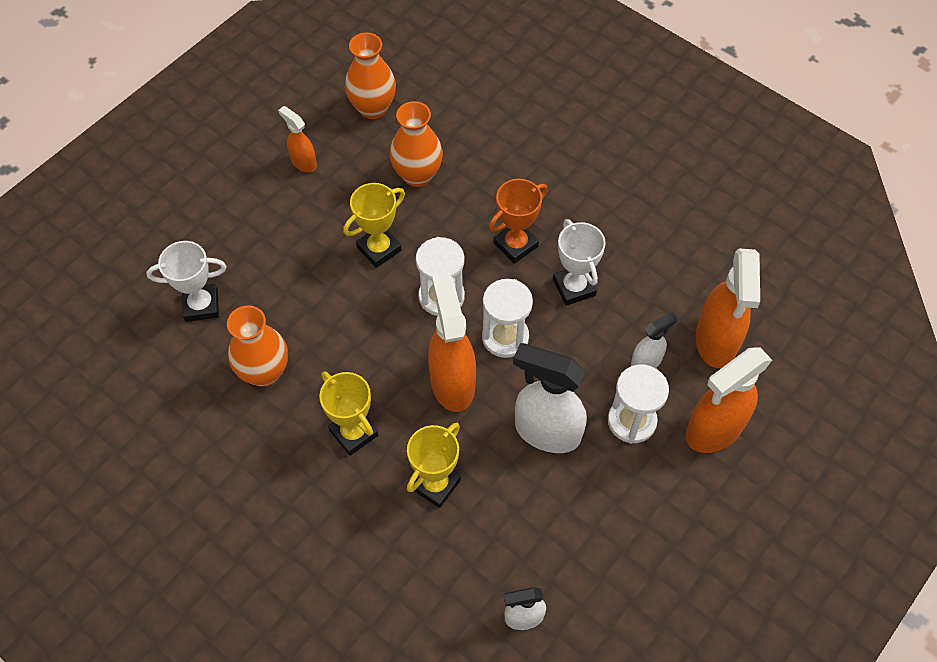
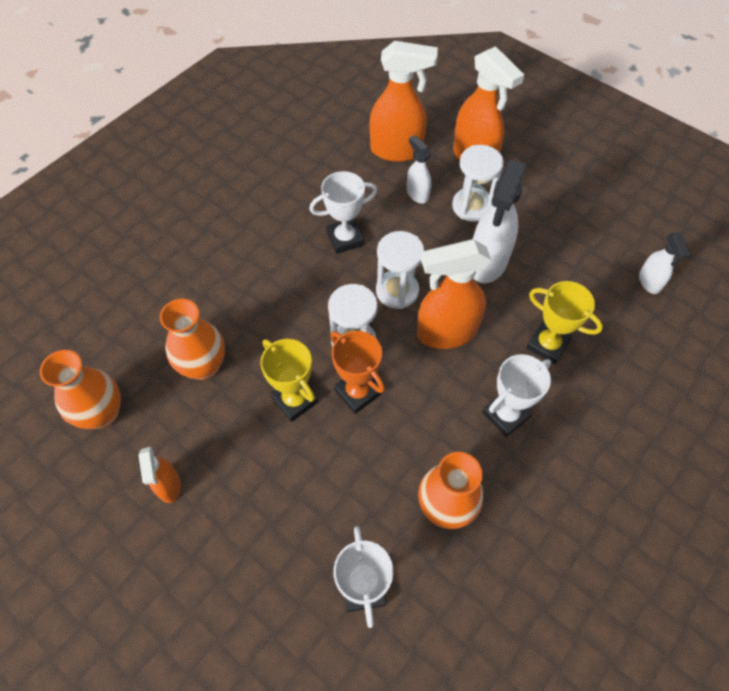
camera: 90 degrees left, 0 degrees up
orange spray bottle [278,106,317,172] -> orange spray bottle turned 60 degrees counterclockwise [138,447,181,503]
yellow trophy [319,371,378,456] -> white trophy [482,354,551,437]
orange trophy [489,179,548,264] -> orange trophy moved to [330,331,385,414]

